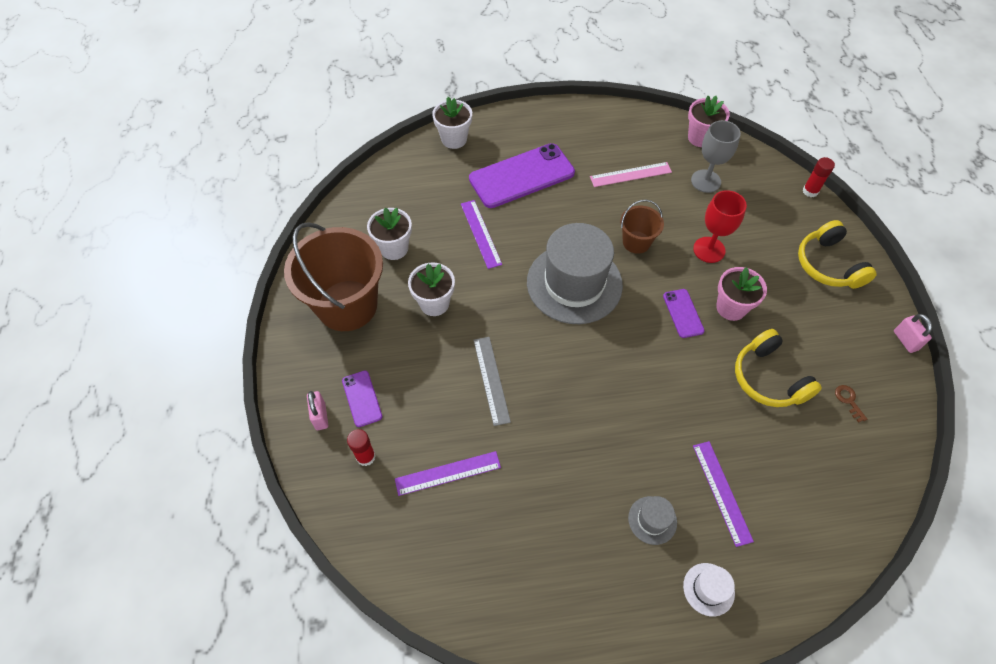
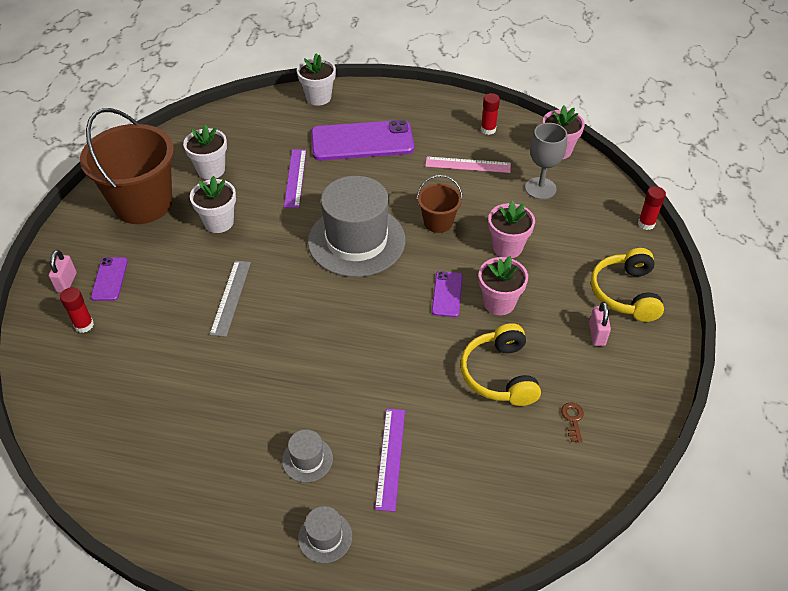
camera: 20 degrees right, 10 degrees down
purple ruler [395,451,501,496] -> none
white hat [683,563,735,617] -> grey hat [298,506,352,563]
red goblet [693,190,747,263] -> pink flower pot [488,201,535,258]
pink padlock [894,314,932,353] -> pink padlock moved to [589,302,611,346]
none -> red glue stick [481,93,500,135]

